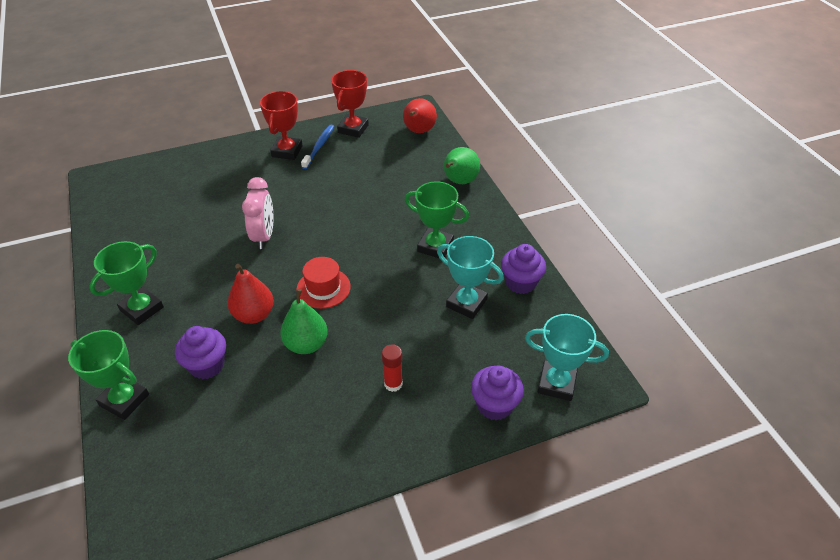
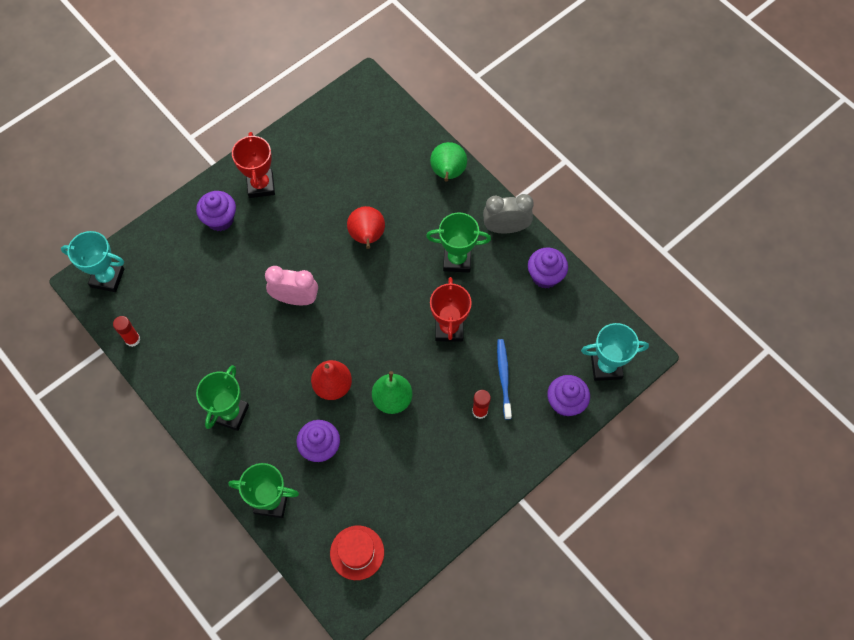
camera: 20 degrees left, 20 degrees up
pink clock [242,177,273,249] -> pink clock turned 60 degrees counterclockwise [265,266,318,305]
red hat [296,257,351,309] -> red hat moved to [330,526,384,580]
blue toothbrush [301,125,334,169] -> blue toothbrush moved to [497,339,512,420]
red trophy [331,70,369,138] -> red trophy moved to [430,277,472,342]
red pear [403,98,437,133] -> red pear moved to [347,206,385,249]
turquoise trophy [437,236,504,319] -> turquoise trophy moved to [61,231,124,292]
none -> red glue stick [113,316,140,347]
none -> purple cupcake [196,191,236,231]
none -> grey clock [483,194,534,233]

